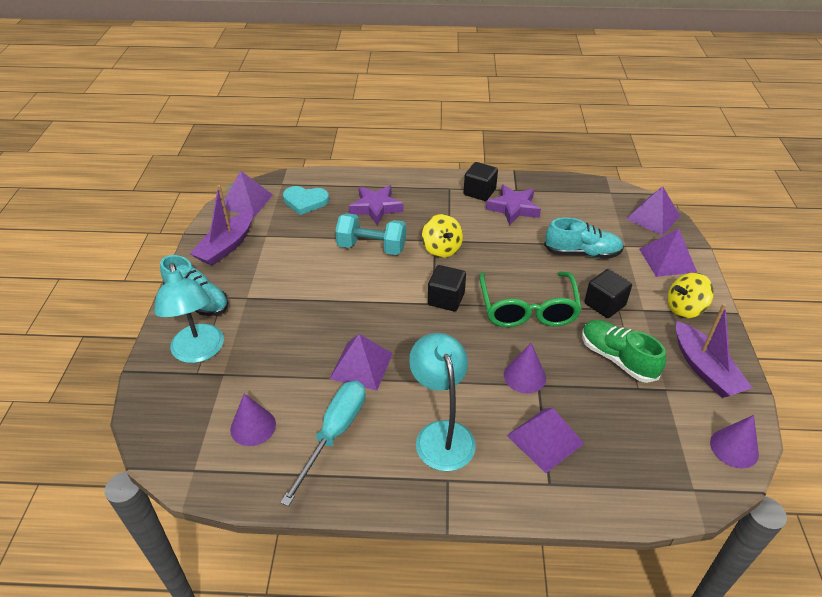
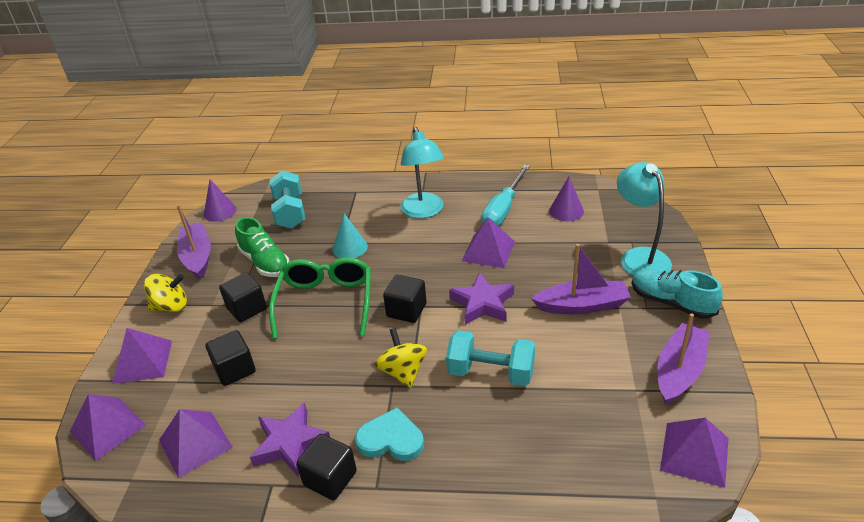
camera: 175 degrees left, 5 degrees down
turquoise heart [283,186,329,215] -> turquoise heart moved to [355,408,424,461]
purple star [349,185,403,225] -> purple star moved to [449,272,514,325]
purple cone [504,343,546,394] -> turquoise cone [332,214,368,258]
purple pyramid [507,408,584,473] -> purple pyramid moved to [159,409,233,478]
turquoise shoe [544,217,624,259] -> black cube [205,330,256,386]
none -> turquoise dumbbell [269,170,305,229]
none -> purple boat [531,244,631,314]

